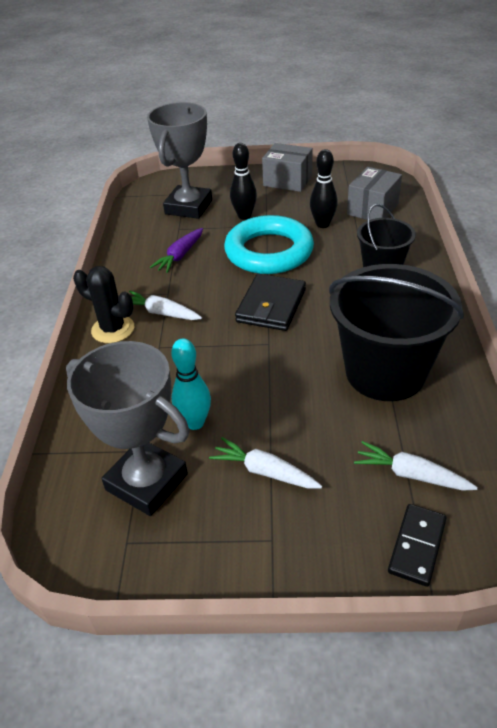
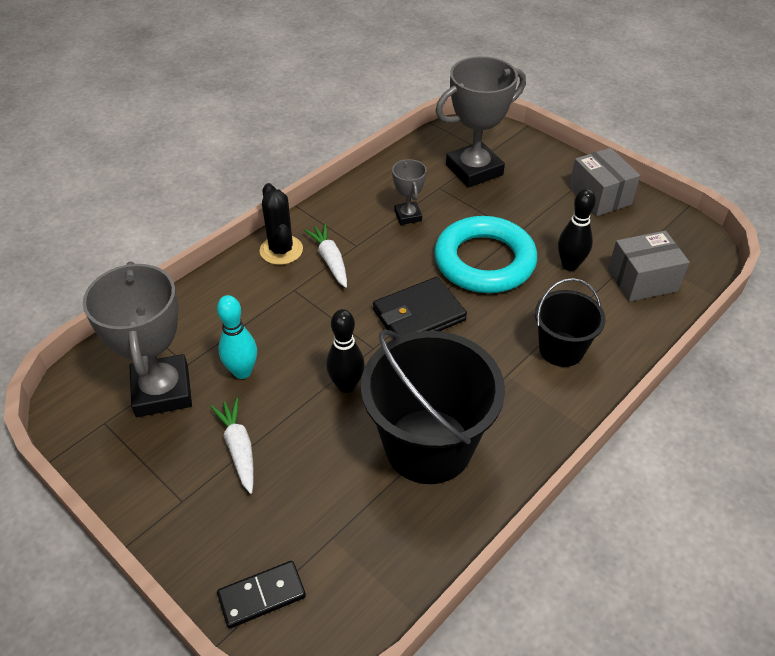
camera: 40 degrees right, 5 degrees up
purple carrot [150,228,203,273] -> grey trophy [392,159,427,225]
black bowling pin [230,143,257,220] -> black bowling pin moved to [326,309,365,393]
white carrot [354,441,478,491] -> none

